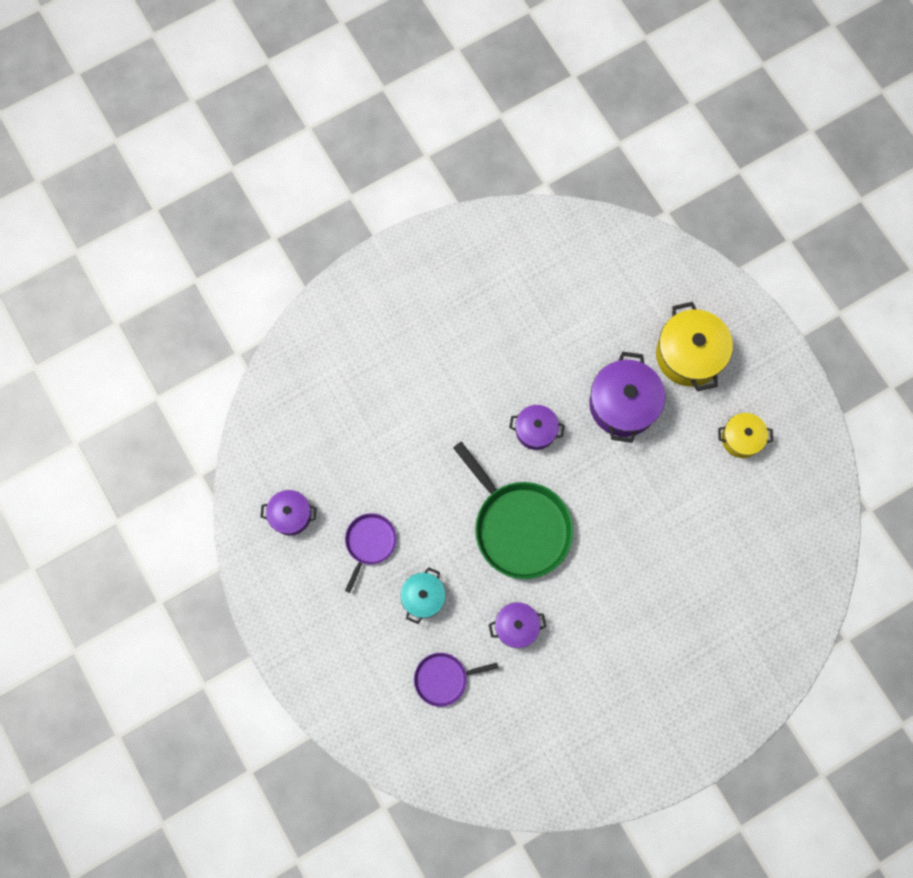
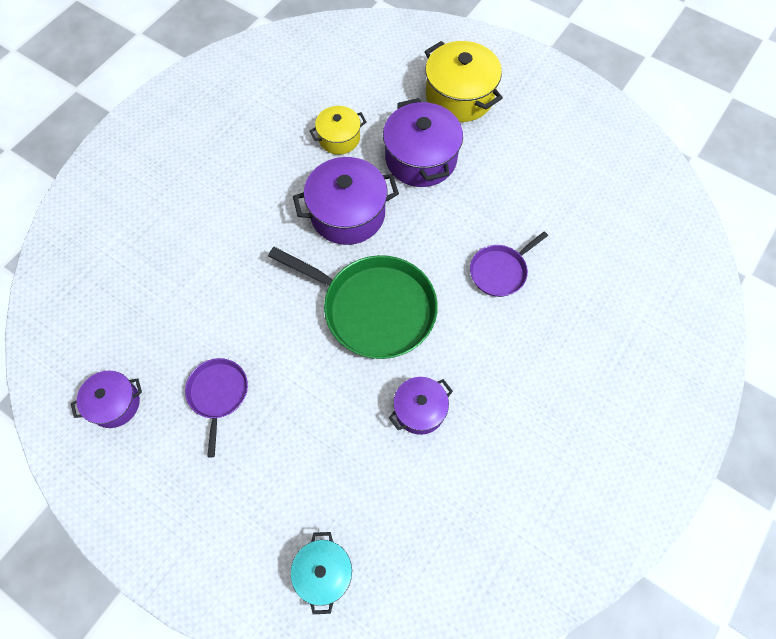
camera: 25 degrees left, 10 degrees down
turquoise pot [400,567,446,624] -> turquoise pot moved to [291,532,352,614]
purple pan [414,653,498,707] -> purple pan moved to [470,231,548,297]
purple pot [509,405,565,450] -> purple pot [293,157,399,245], size x1.69
yellow pot [718,413,773,458] -> yellow pot moved to [309,106,367,155]

